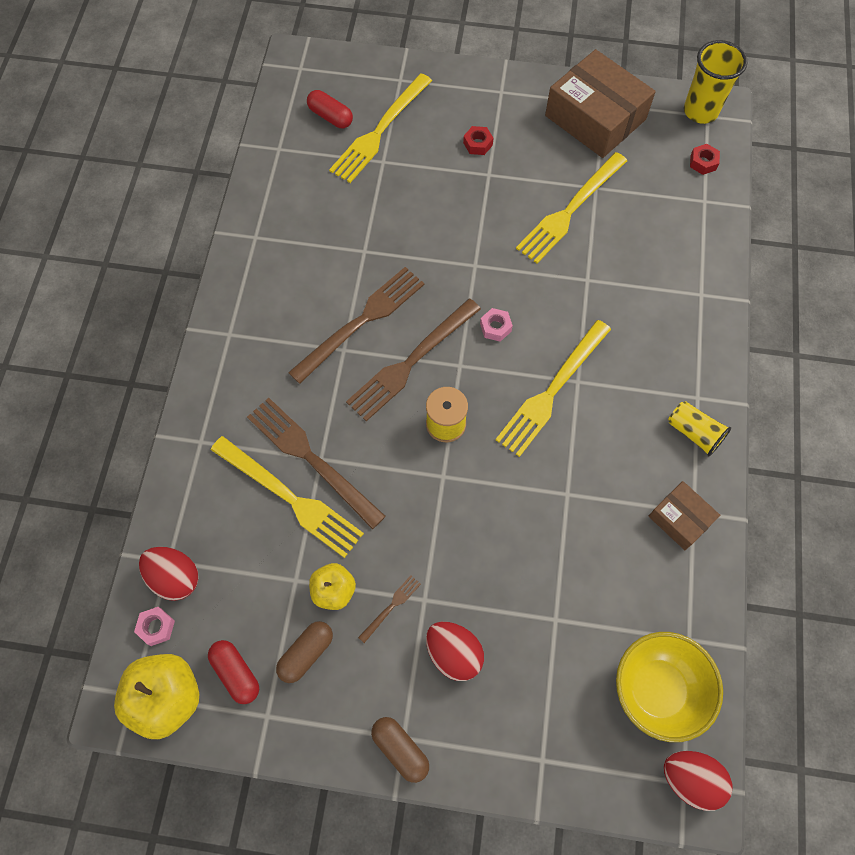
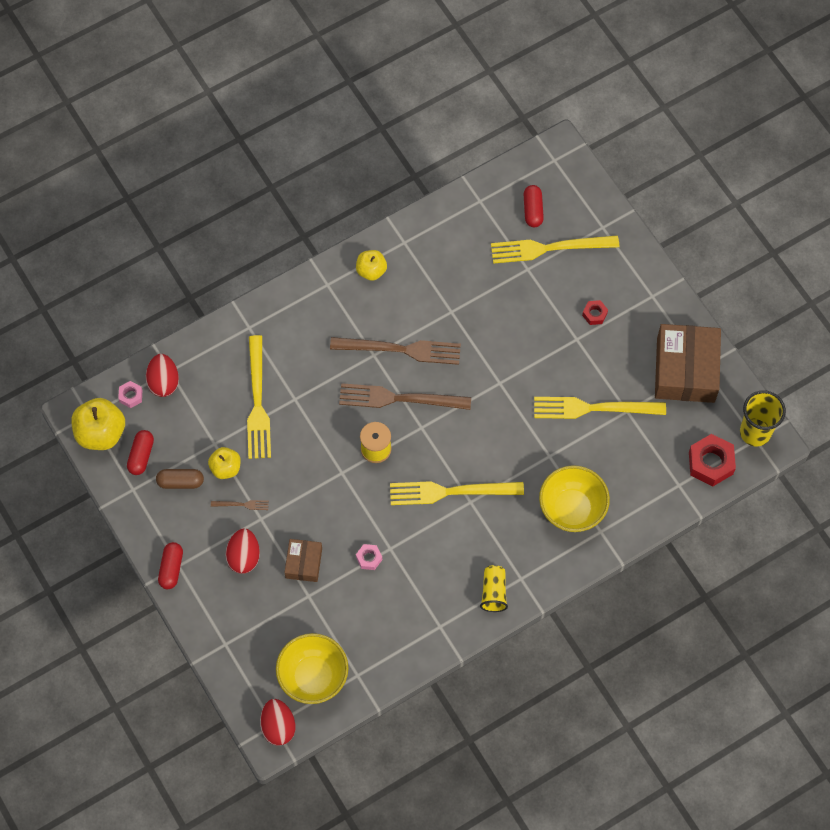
camera: 50 degrees right, 0 degrees up
brown fork [247,398,386,529] -> none
brown capsule [371,717,429,783] -> red capsule [158,542,183,589]
pink nut [480,308,513,342] -> pink nut moved to [356,544,382,570]
brown box [649,481,720,550] -> brown box moved to [284,539,322,582]
red nut [690,144,720,175] -> red nut [689,434,736,487], size x1.90
none -> yellow apple [356,250,387,281]
none -> yellow bowl [539,465,610,532]

